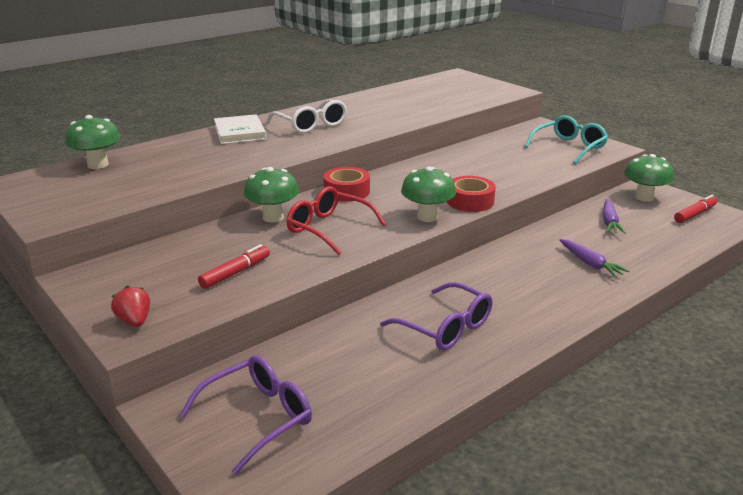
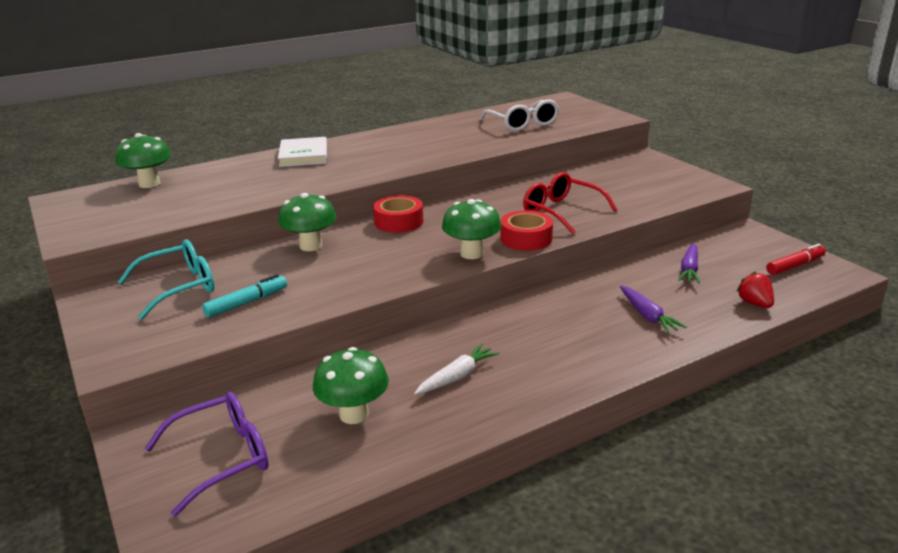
camera: 10 degrees right, 0 degrees up
red strawberry [111,286,150,327] -> red strawberry moved to [736,272,774,308]
red marker [198,244,270,289] -> turquoise marker [202,274,287,318]
white glasses [267,99,347,133] -> white glasses moved to [480,100,559,131]
red glasses [286,186,386,255] -> red glasses moved to [523,172,618,234]
purple glasses [380,282,492,350] -> white carrot [414,344,499,395]
turquoise glasses [525,115,608,164] -> turquoise glasses moved to [118,239,214,320]
green mushroom [624,154,674,202] -> green mushroom moved to [313,347,389,424]

